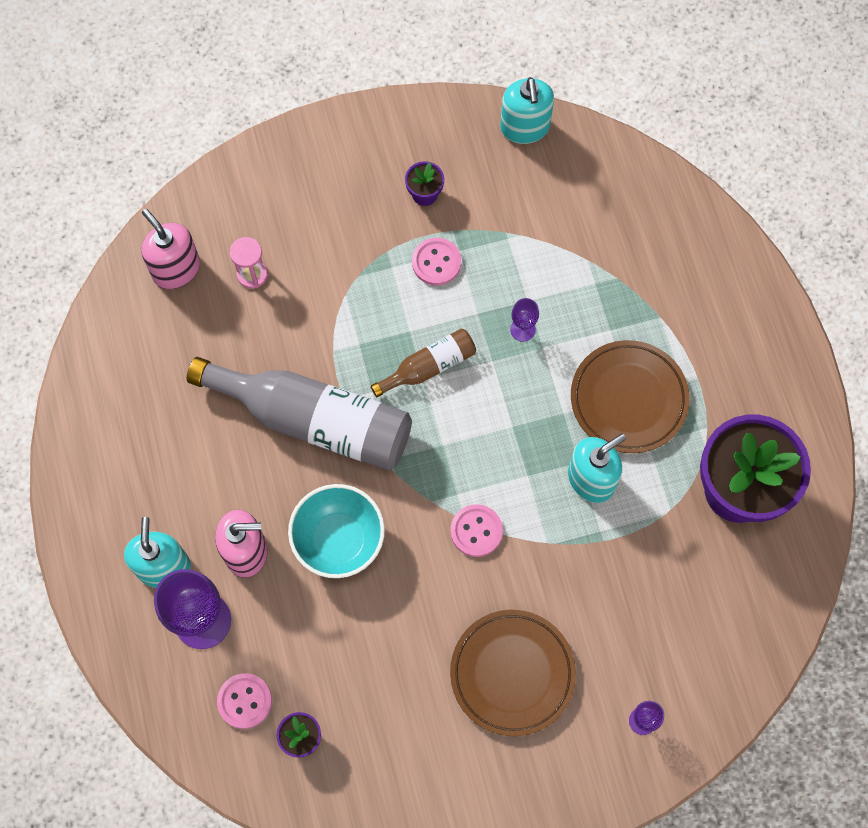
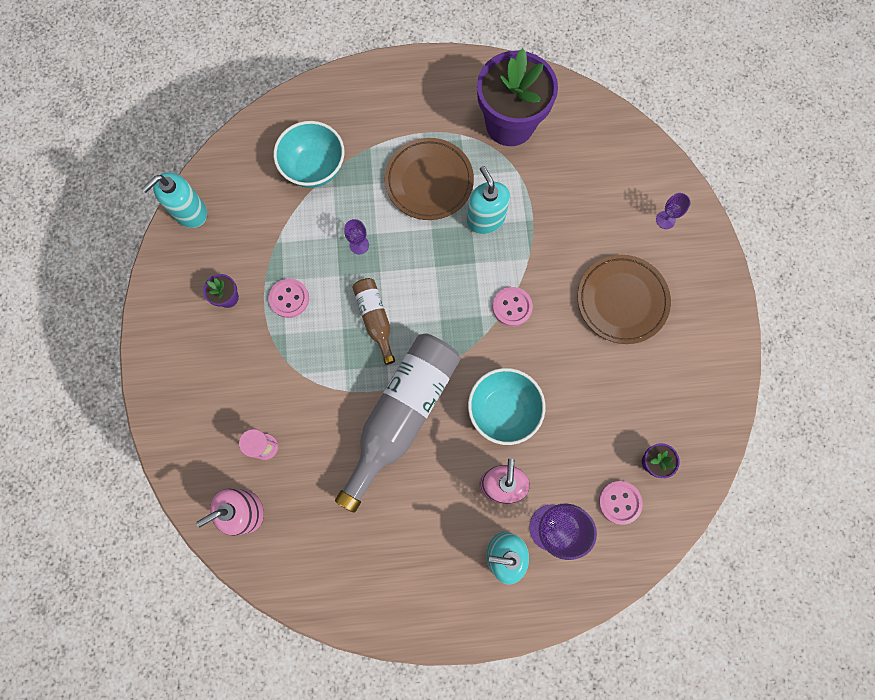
camera: 80 degrees left, 5 degrees up
turquoise soap dispenser [500,77,554,144] -> turquoise soap dispenser turned 135 degrees clockwise [142,172,207,228]
none -> turquoise bowl [274,121,344,188]

